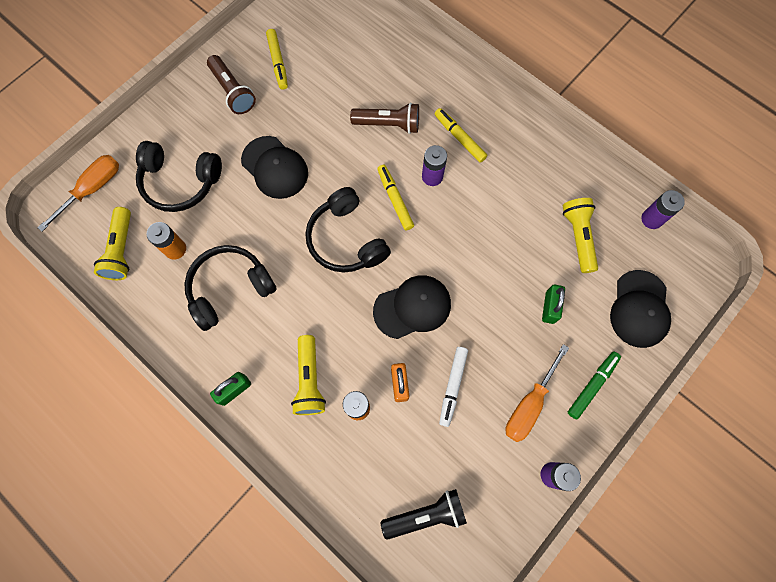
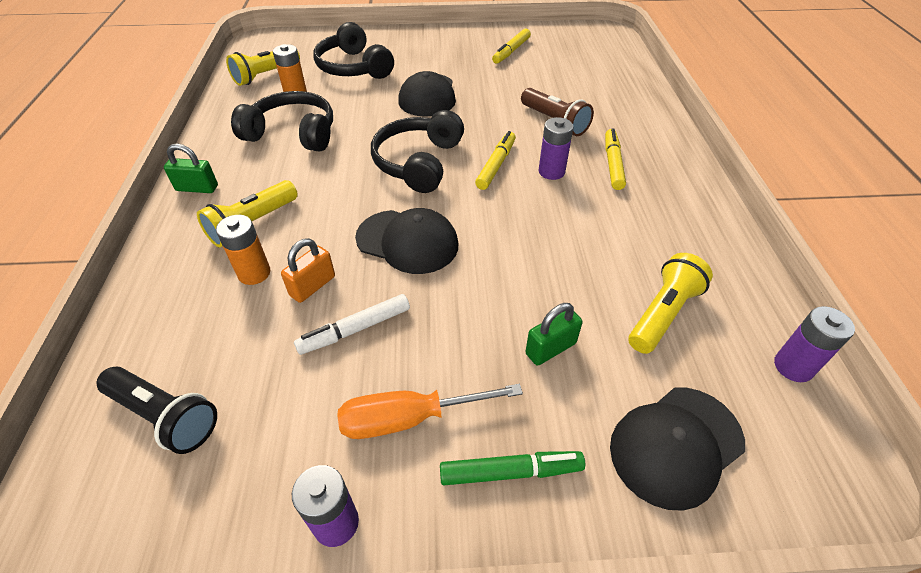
camera: 45 degrees right, 25 degrees down
orange screwdriver [38,155,119,232] -> none
brown flashlight [207,55,256,114] -> none

